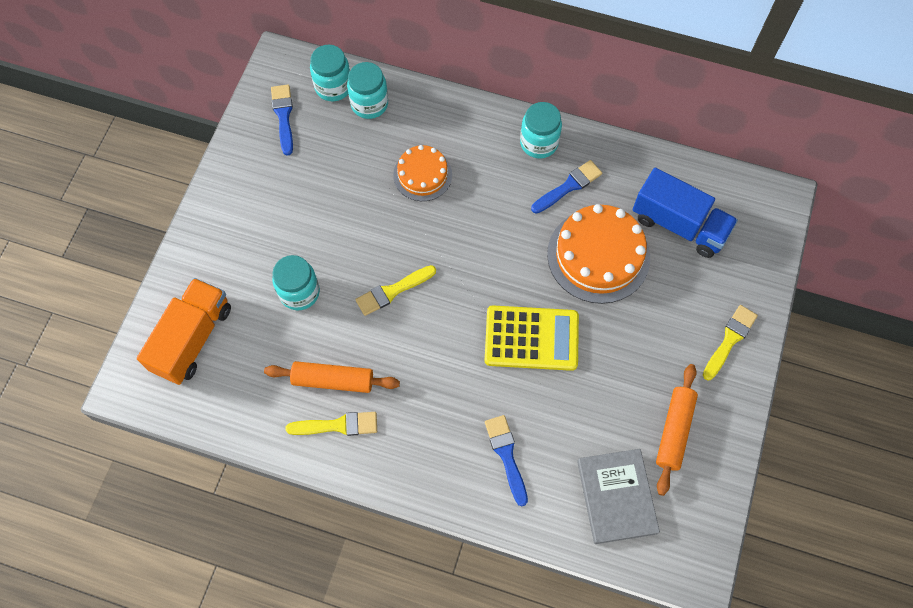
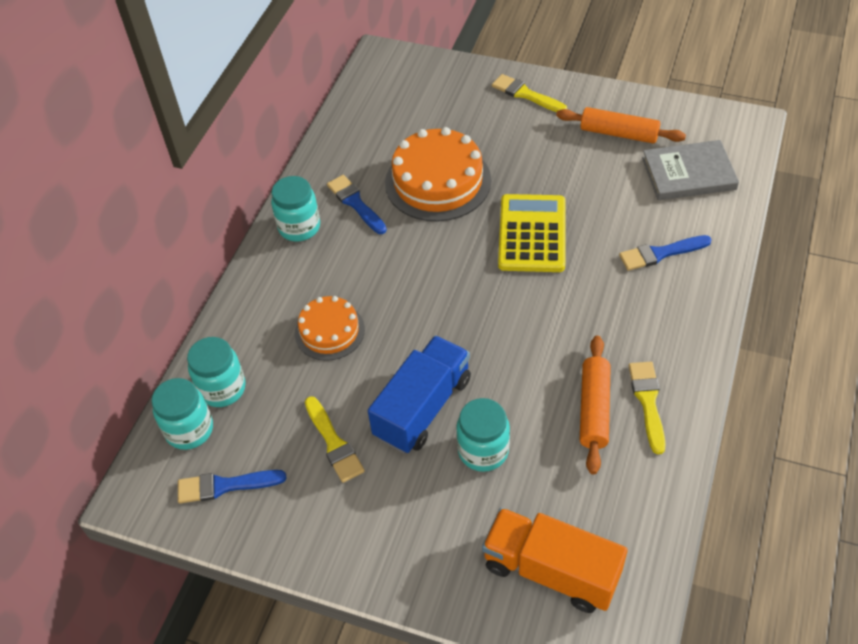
camera: 85 degrees left, 15 degrees down
yellow brush [355,265,436,316] -> yellow brush moved to [305,396,365,483]
blue truck [632,168,738,258] -> blue truck moved to [368,335,471,453]

